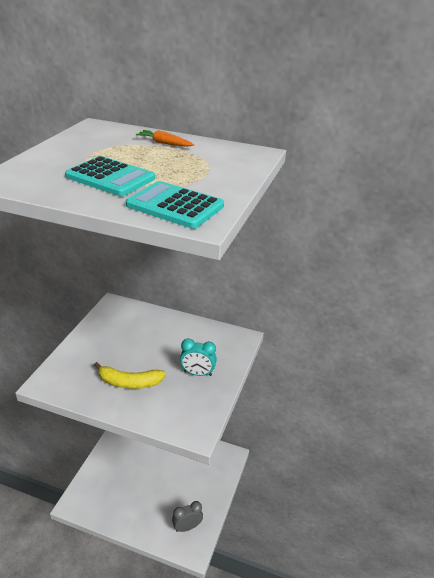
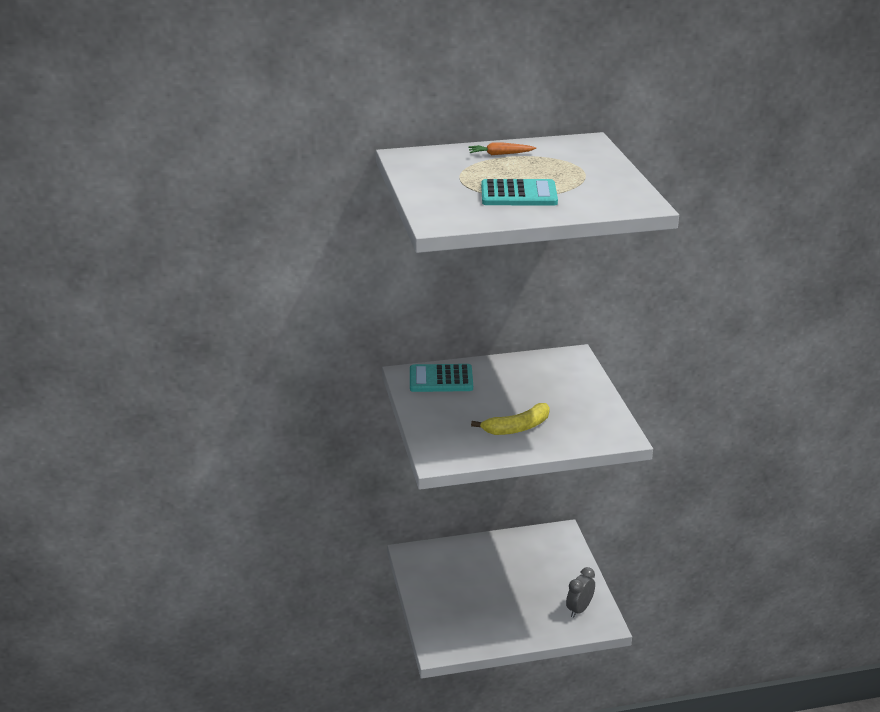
camera: 30 degrees left, 5 degrees down
turquoise calculator [126,181,224,229] -> turquoise calculator moved to [410,364,473,392]
turquoise clock [180,338,217,376] -> none

